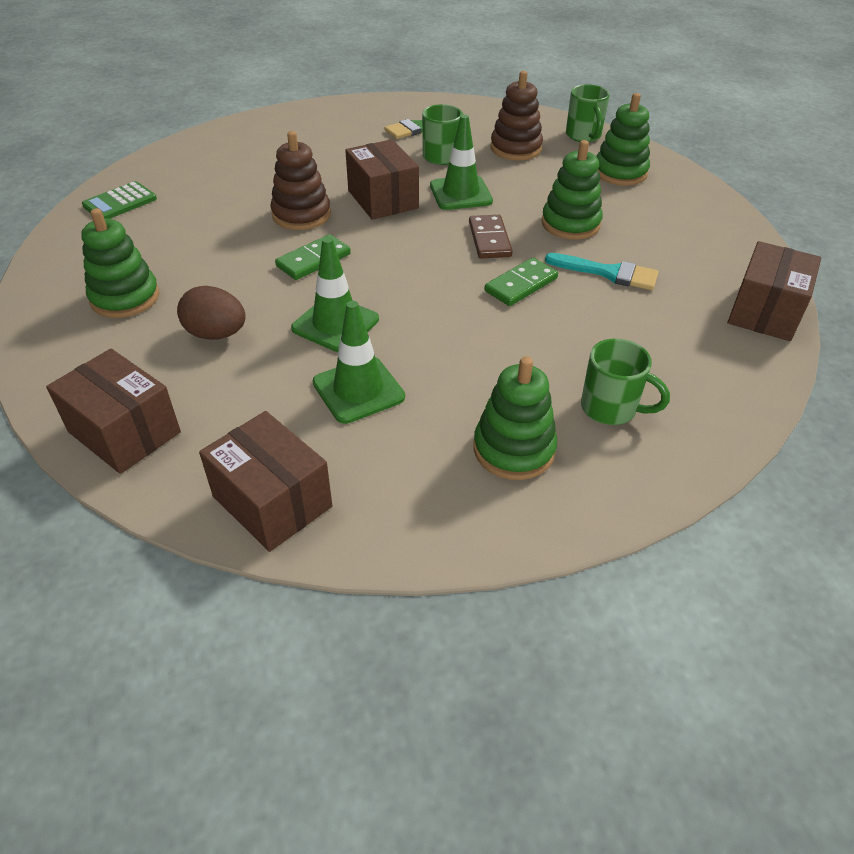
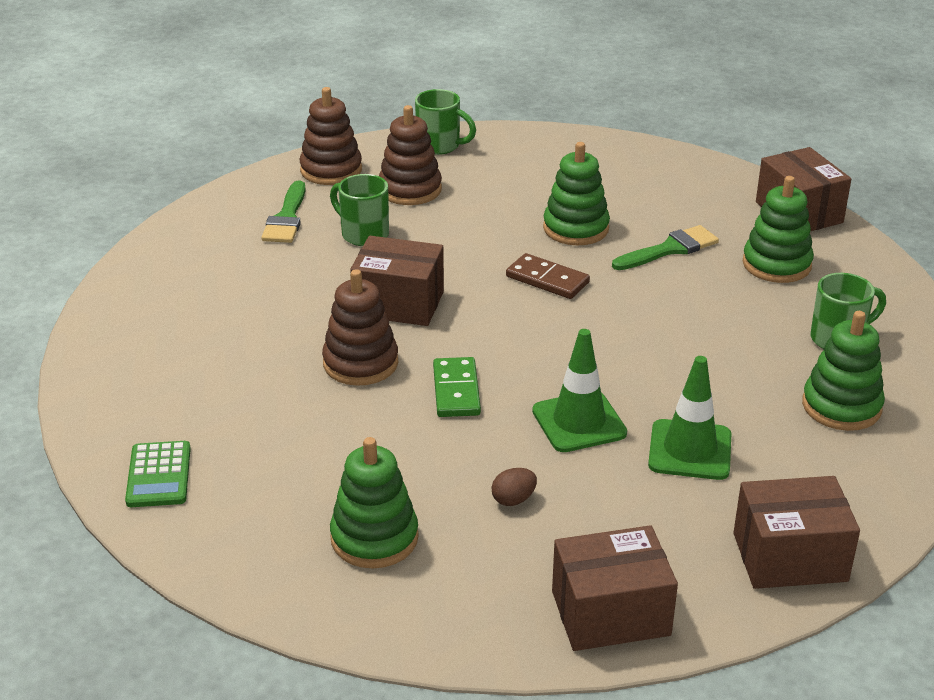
camera: 50 degrees left, 10 degrees down
brown egg [177,286,246,340] -> brown egg [492,468,537,506], size x0.58
green traffic cone [430,115,493,210] -> none
green domino [485,258,558,306] -> none
turquoise brush [545,253,658,290] -> green brush [612,225,719,270]
green stacking toy [596,93,650,186] -> green stacking toy moved to [743,176,814,283]
none -> brown stacking toy [300,87,362,185]

